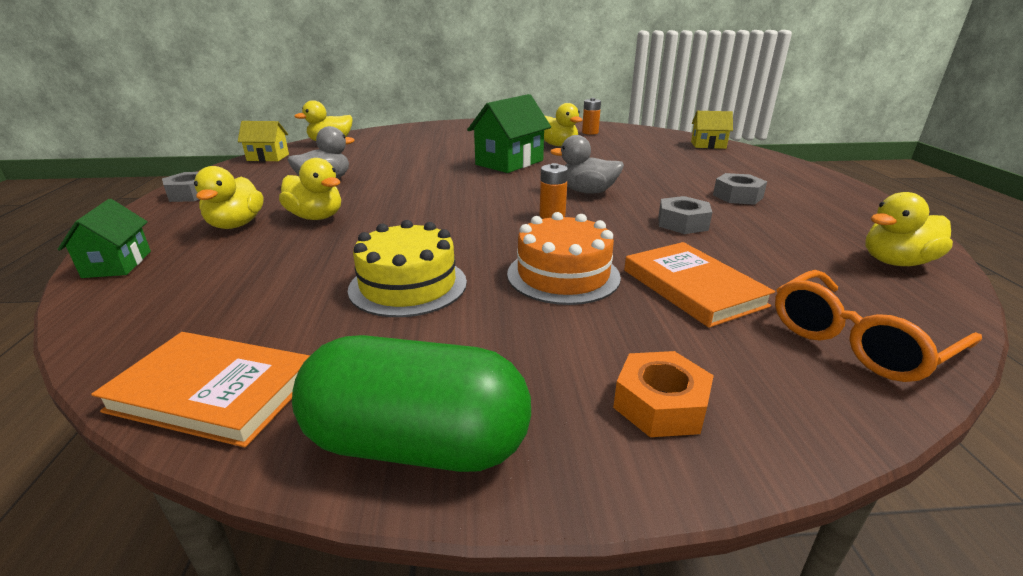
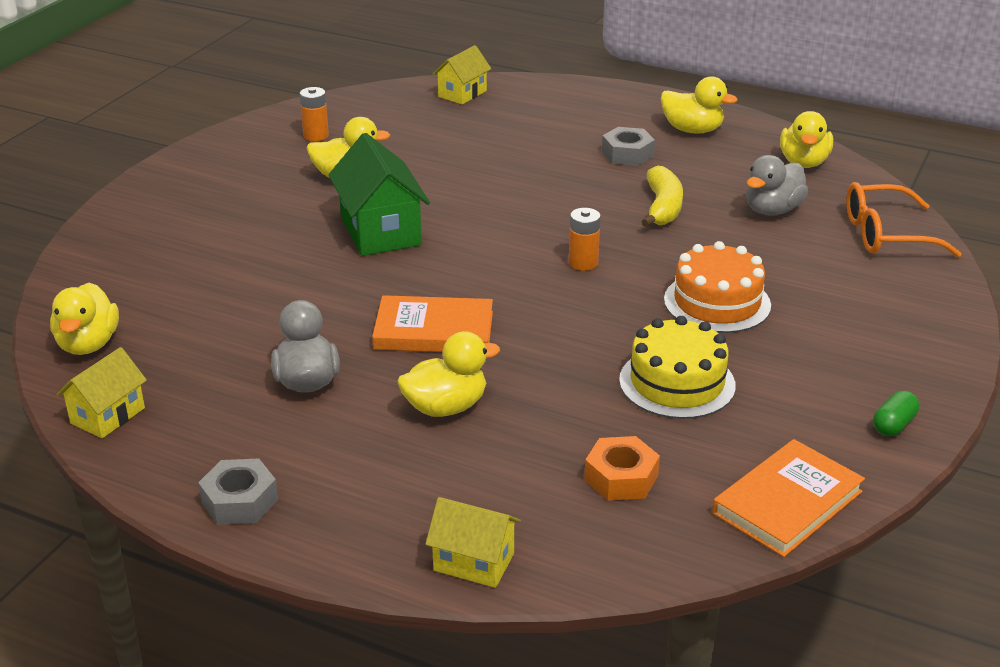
camera: 60 degrees left, 5 degrees up
green house [58,199,151,278] -> yellow house [426,497,521,588]
yellow duck [194,166,264,229] -> yellow duck moved to [661,76,737,134]
green capsule [292,335,531,472] -> green capsule [873,391,919,436], size x0.40
grey duck [550,135,624,194] -> grey duck moved to [746,155,808,216]
orange nut [613,351,714,437] -> orange nut moved to [584,436,660,501]
orange book [624,242,775,328] -> orange book moved to [372,295,493,352]
grey nut [658,196,712,234] -> yellow banana [641,166,683,227]
orange glasses [775,270,982,382] -> orange glasses turned 90 degrees clockwise [846,182,962,257]

